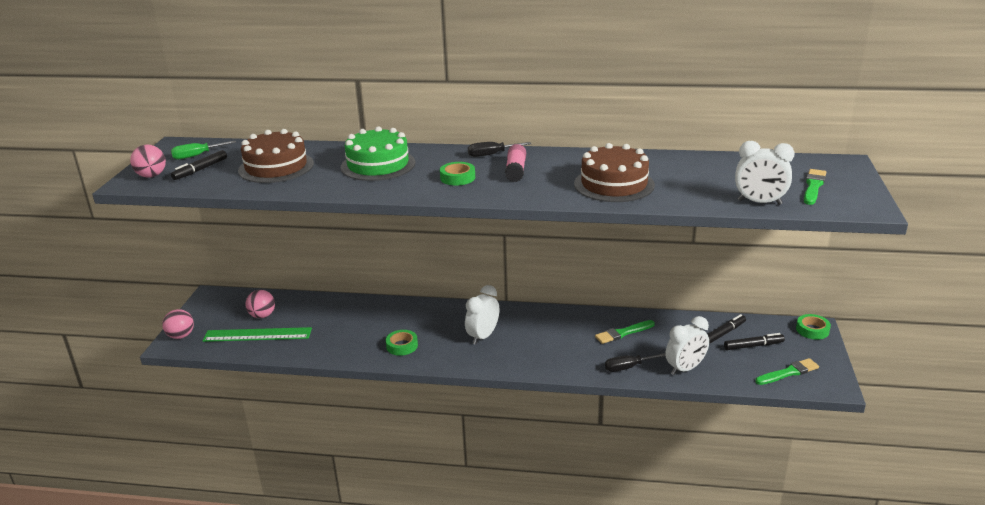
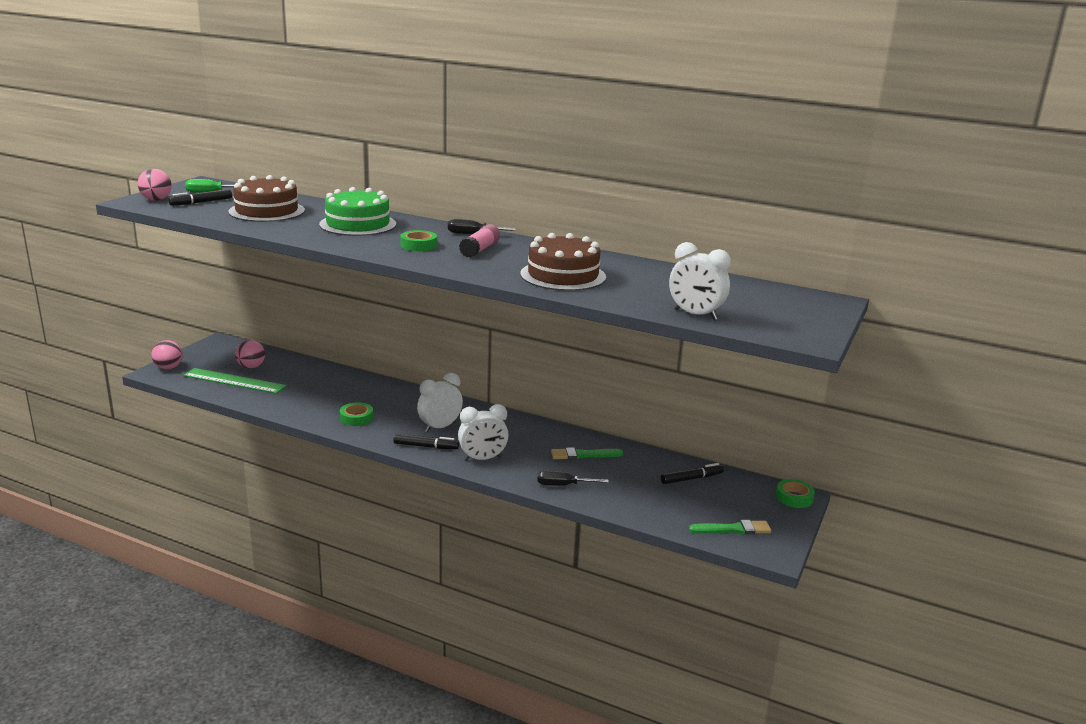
camera: 15 degrees right, 5 degrees down
white clock [665,316,709,375] -> white clock moved to [458,404,509,461]
black marker [724,333,785,350] -> black marker moved to [393,434,459,449]
green brush [804,169,826,205] -> none

